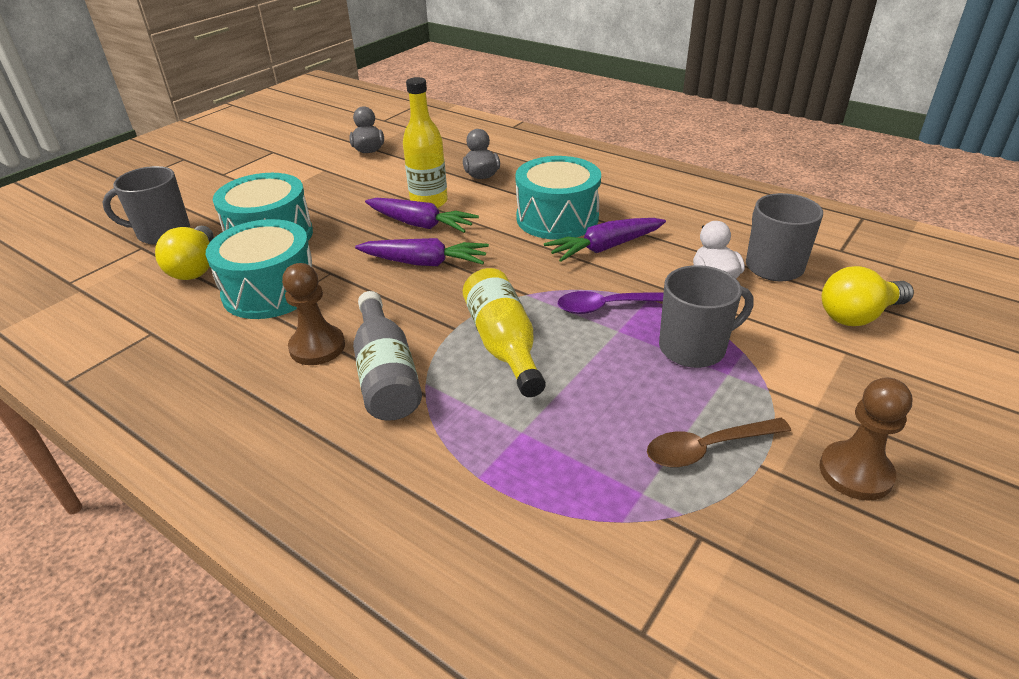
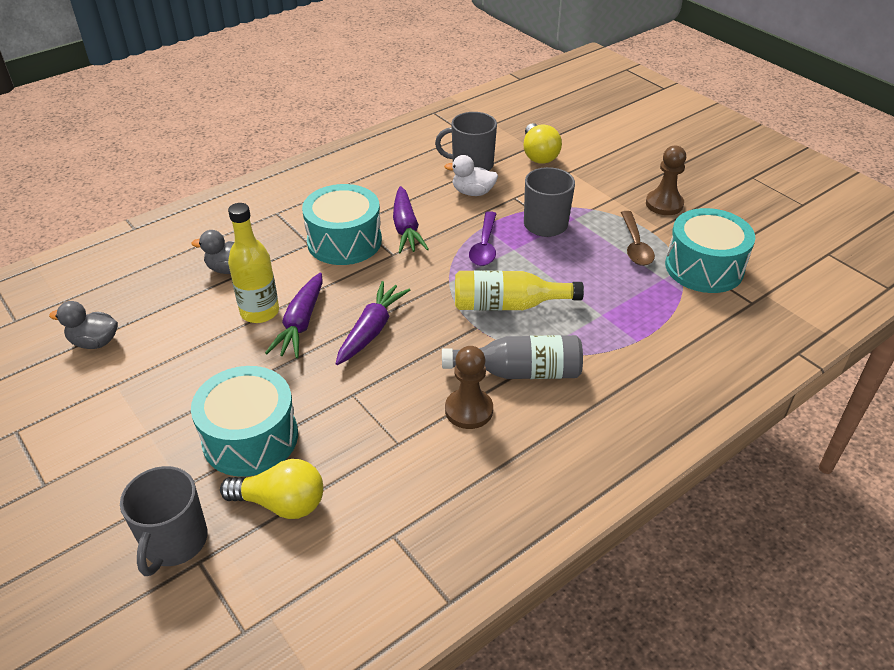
camera: 75 degrees left, 5 degrees up
turquoise drum [206,219,312,319] -> turquoise drum moved to [665,208,755,293]
purple carrot [365,198,479,233] -> purple carrot turned 150 degrees clockwise [265,273,323,358]

